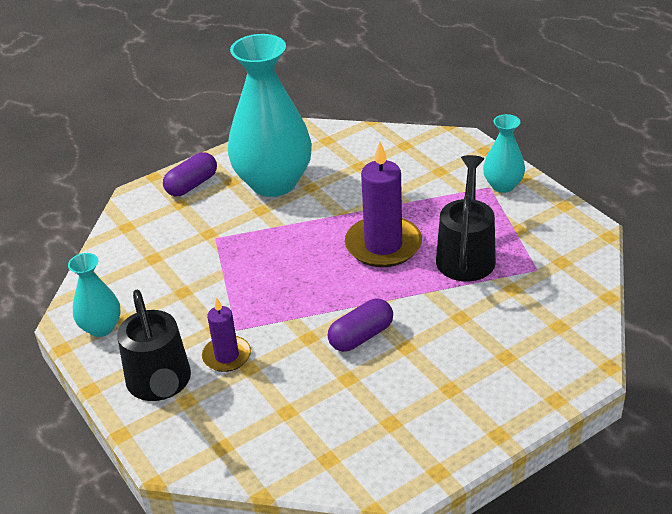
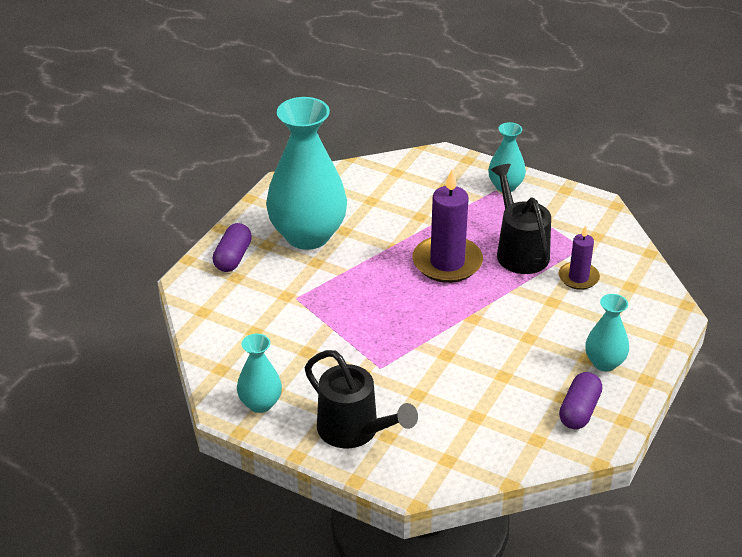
camera: 30 degrees left, 0 degrees up
purple candle [202,298,251,372] -> purple candle moved to [559,225,600,290]
purple capsule [328,299,393,352] -> purple capsule moved to [559,372,602,429]
none -> turquoise vase [585,294,629,371]

